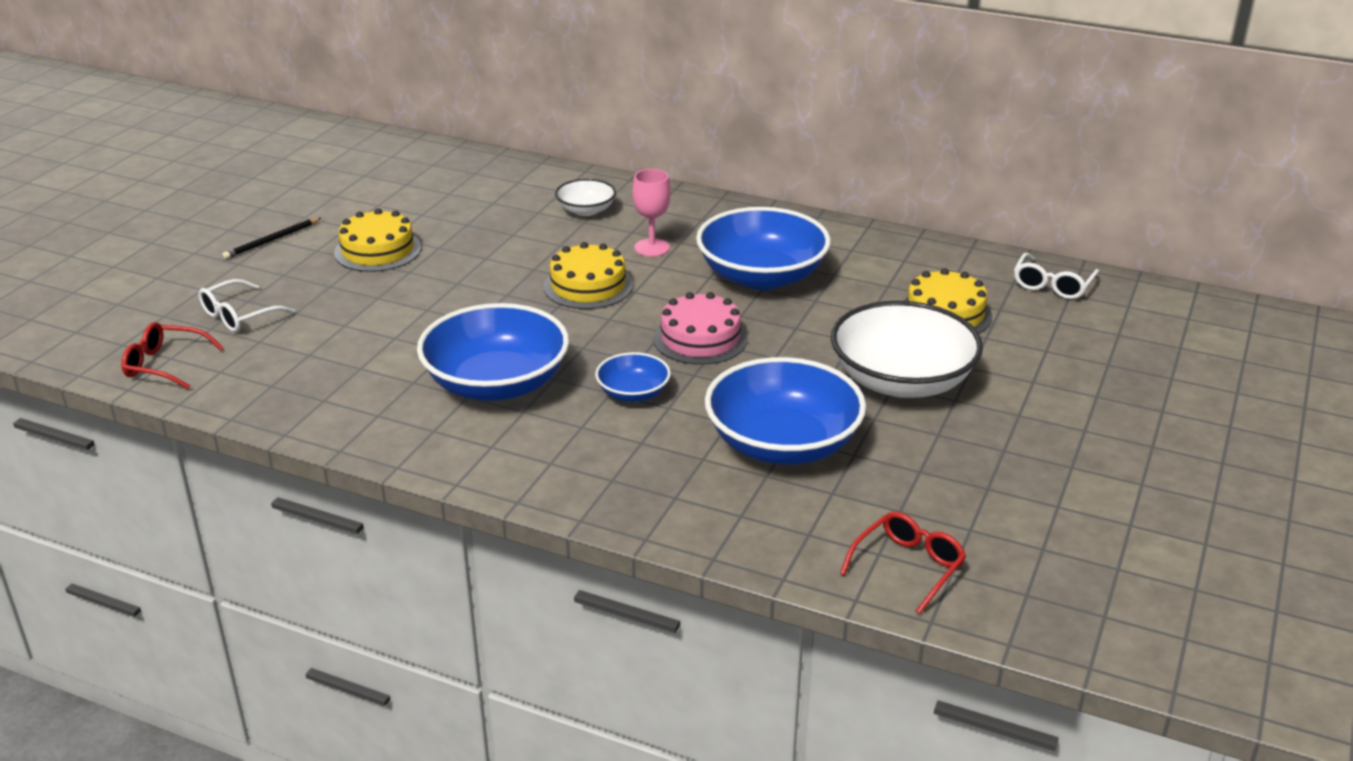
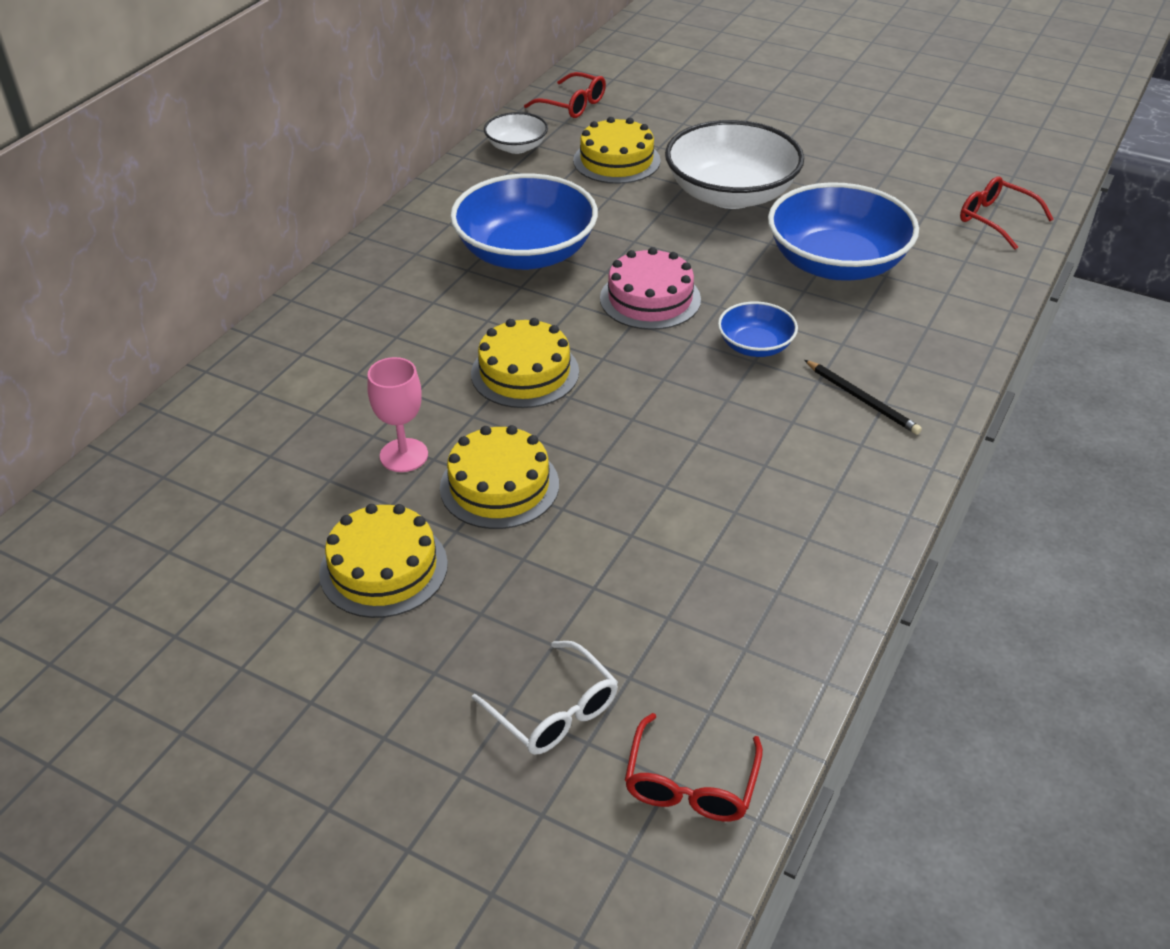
camera: 85 degrees left, 10 degrees up
black pencil [223,218,321,259] -> black pencil moved to [805,360,922,435]
blue bowl [417,303,569,401] -> none
white bowl [555,179,616,216] -> white bowl moved to [484,112,548,154]
pink goblet [632,169,671,257] -> pink goblet moved to [367,357,428,472]
white glasses [1014,253,1099,299] -> red glasses [524,72,606,118]
none -> yellow cake [440,425,559,529]

